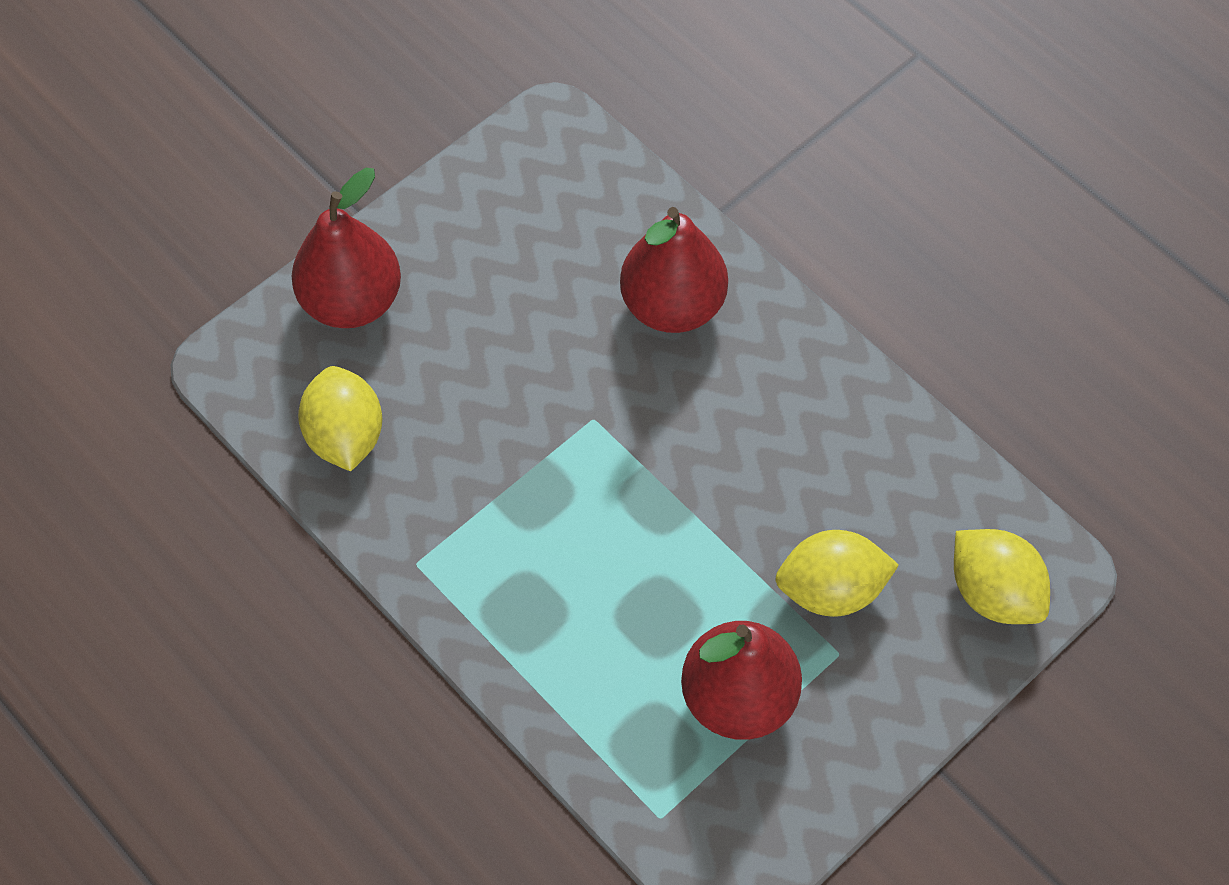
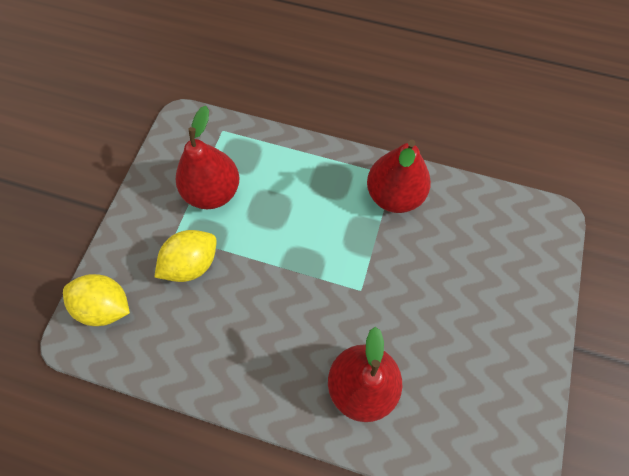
camera: 150 degrees right, 5 degrees up
red pear [291,168,401,328] -> red pear moved to [367,140,431,213]
yellow lemon [298,366,382,471] -> none

